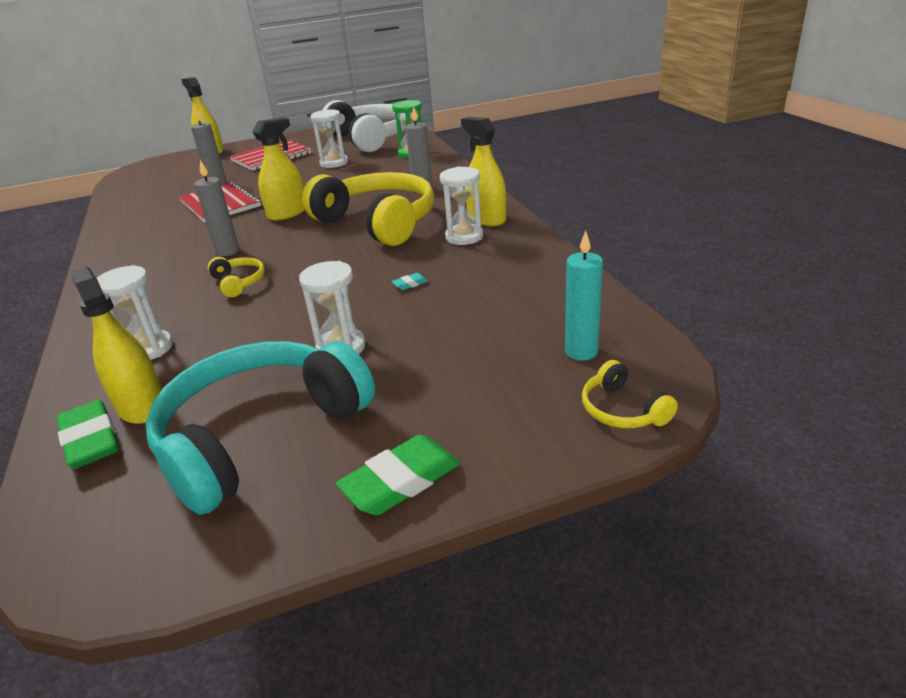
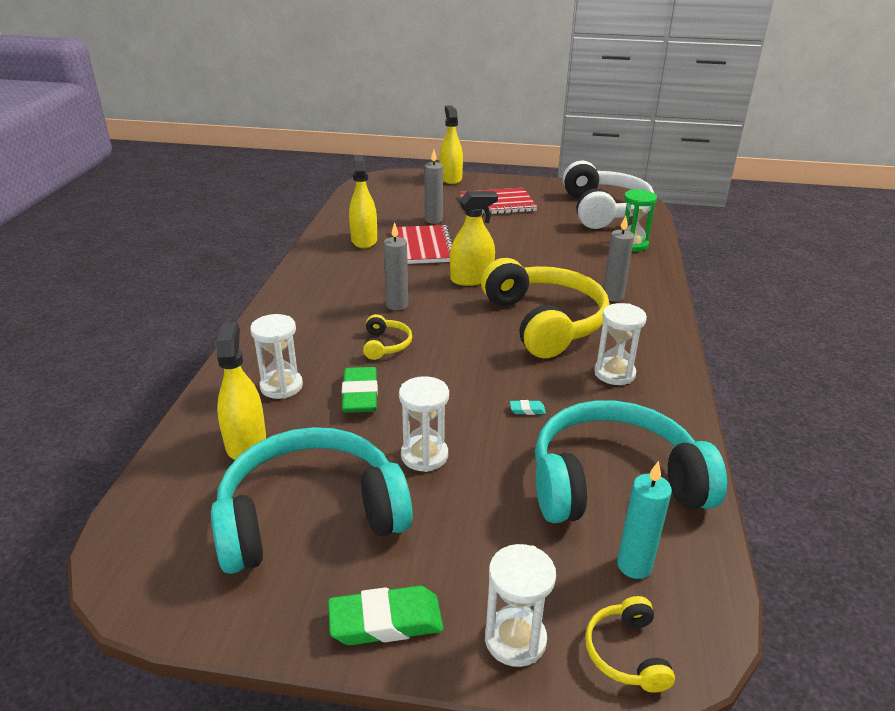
camera: 25 degrees right, 0 degrees up
green eraser [57,400,119,469] -> green eraser moved to [342,367,378,413]
white hourglass [311,109,348,168] -> white hourglass moved to [485,544,556,667]
yellow spray bottle [461,117,506,226] -> yellow spray bottle moved to [349,155,377,249]
none -> turquoise headphones [535,400,727,523]

